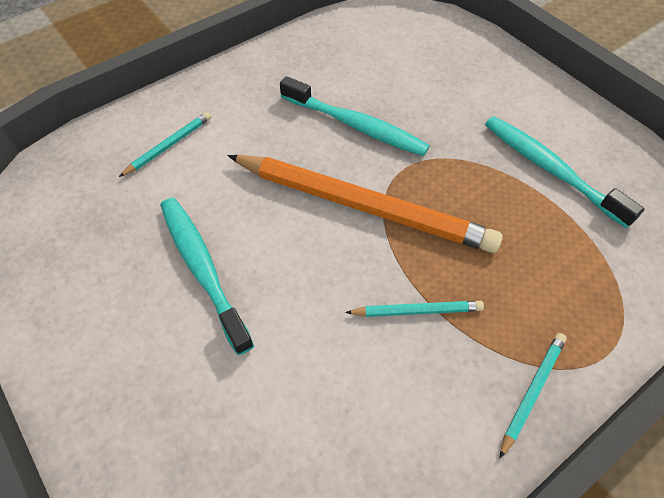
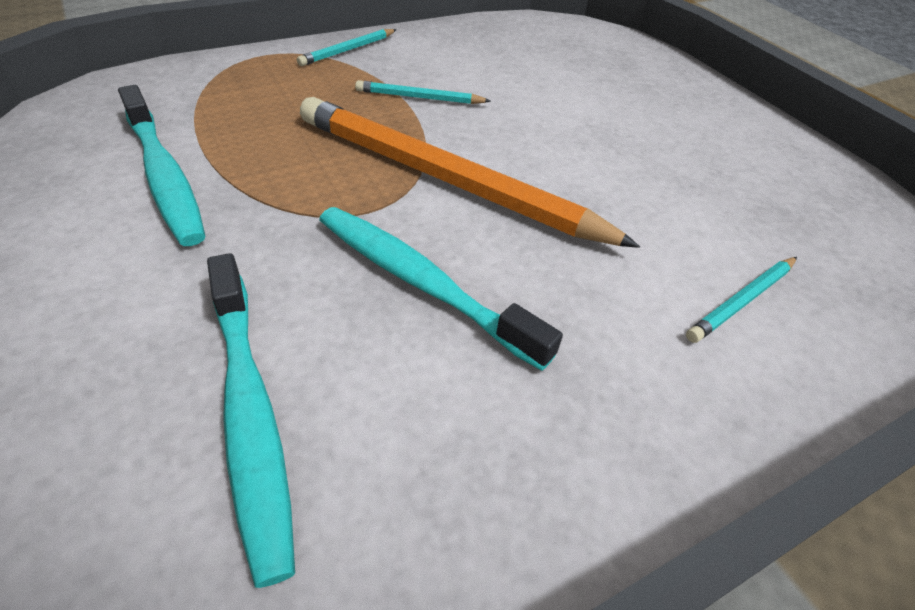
camera: 175 degrees left, 10 degrees down
turquoise toothbrush [160,198,254,355] -> turquoise toothbrush moved to [207,253,295,588]

